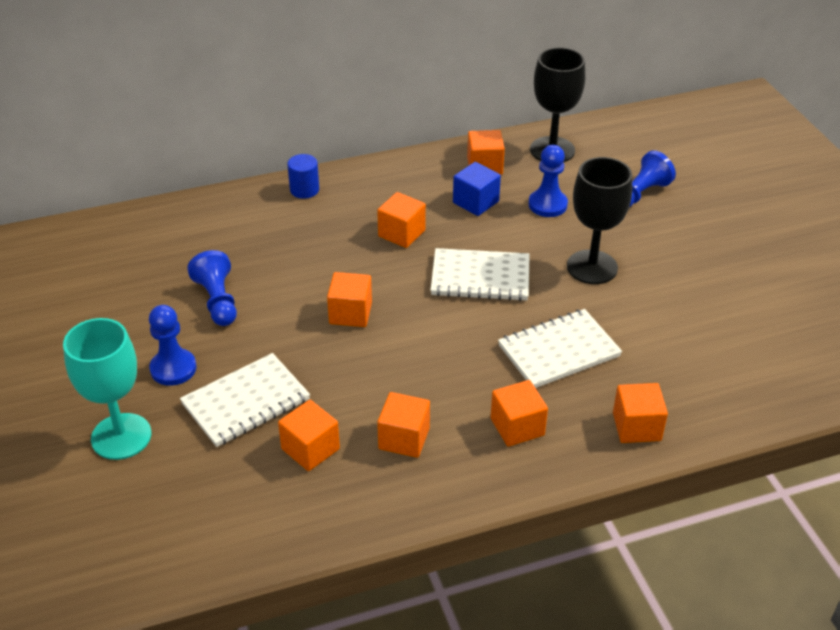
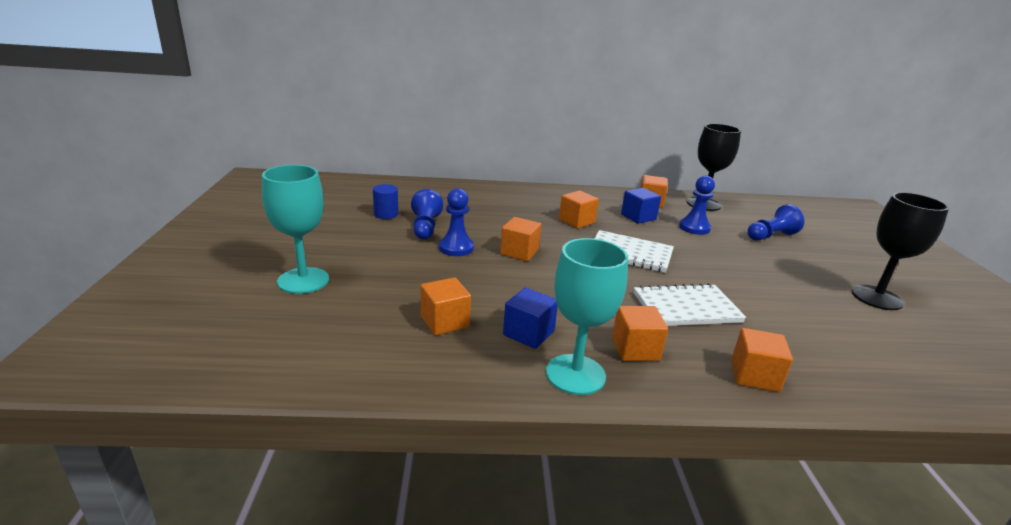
camera: 15 degrees right, 15 degrees down
blue pawn [149,305,196,386] -> blue pawn moved to [439,188,474,256]
white notebook [180,353,310,447] -> none
blue cylinder [287,154,319,199] -> blue cylinder moved to [373,184,398,219]
orange cube [377,392,430,458] -> blue cube [503,287,558,349]
black goblet [567,157,632,284] -> black goblet moved to [852,192,949,310]
none -> turquoise goblet [546,238,628,395]

